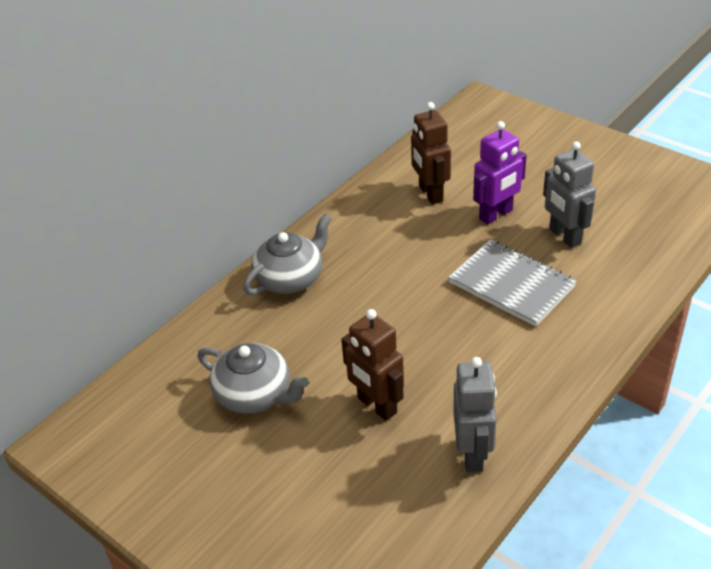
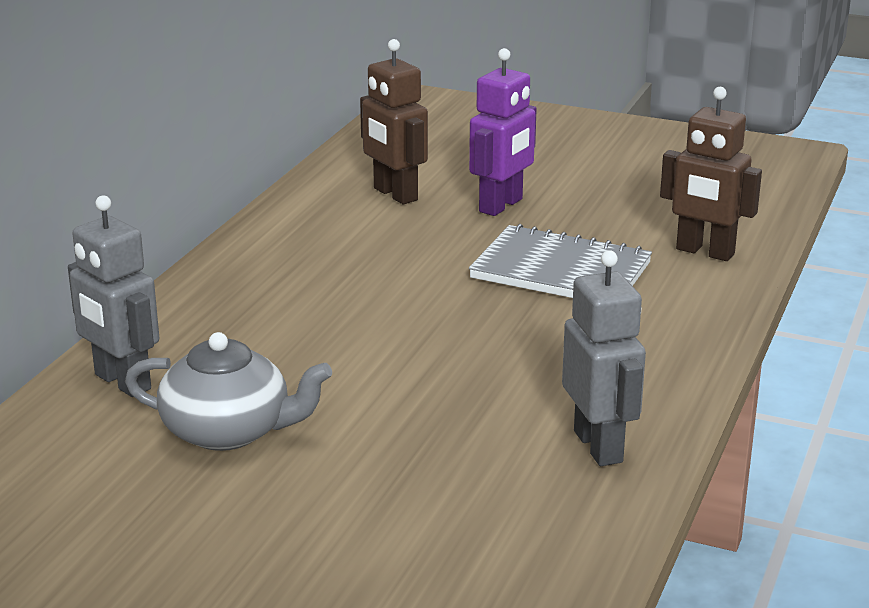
camera: 20 degrees left, 15 degrees down
grey teapot [243,214,331,295] -> none
brown robot [341,309,404,421] -> brown robot moved to [660,87,762,261]
grey robot [543,141,596,248] -> grey robot moved to [68,195,159,397]

